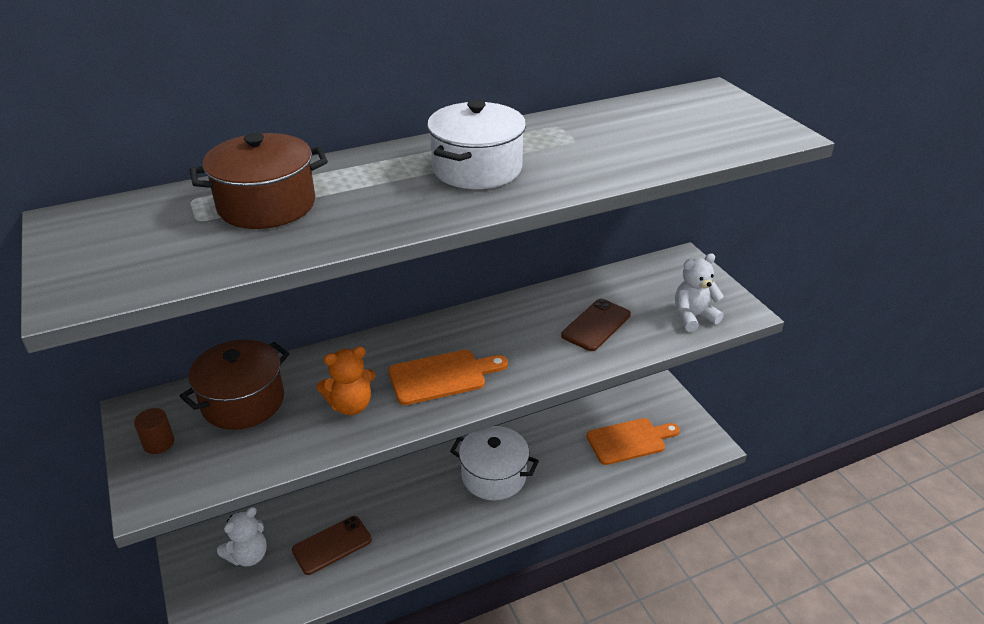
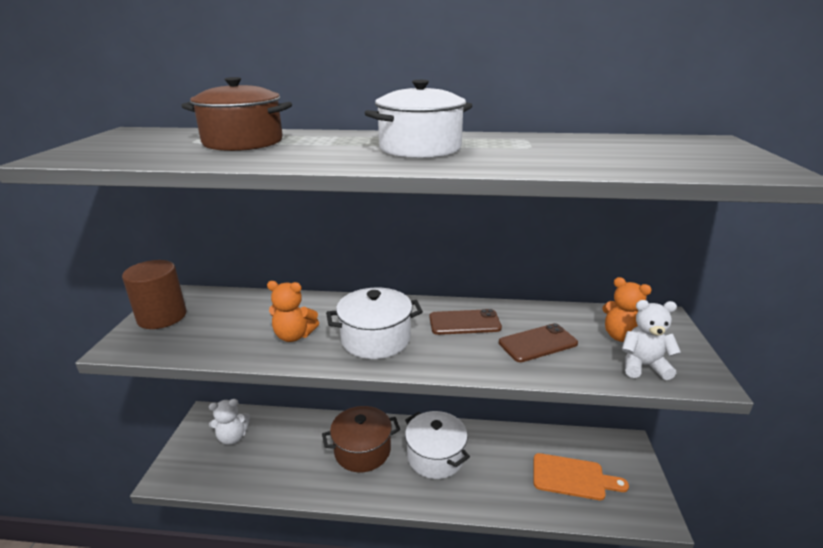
camera: 30 degrees right, 10 degrees down
brown cylinder [134,408,174,454] -> brown cylinder [122,260,186,329], size x2.04
brown pot [180,339,290,430] -> brown pot moved to [322,406,400,472]
brown phone [292,516,372,575] -> brown phone moved to [429,309,502,335]
orange cutting board [388,350,508,405] -> white pot [326,287,423,359]
none -> orange teddy bear [602,277,652,342]

